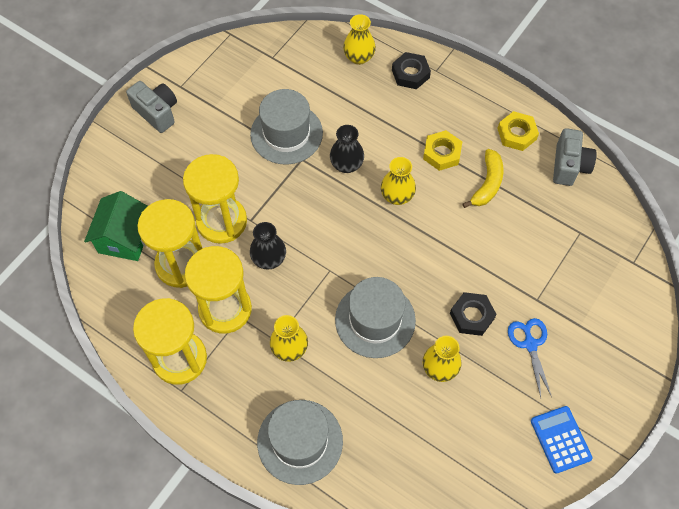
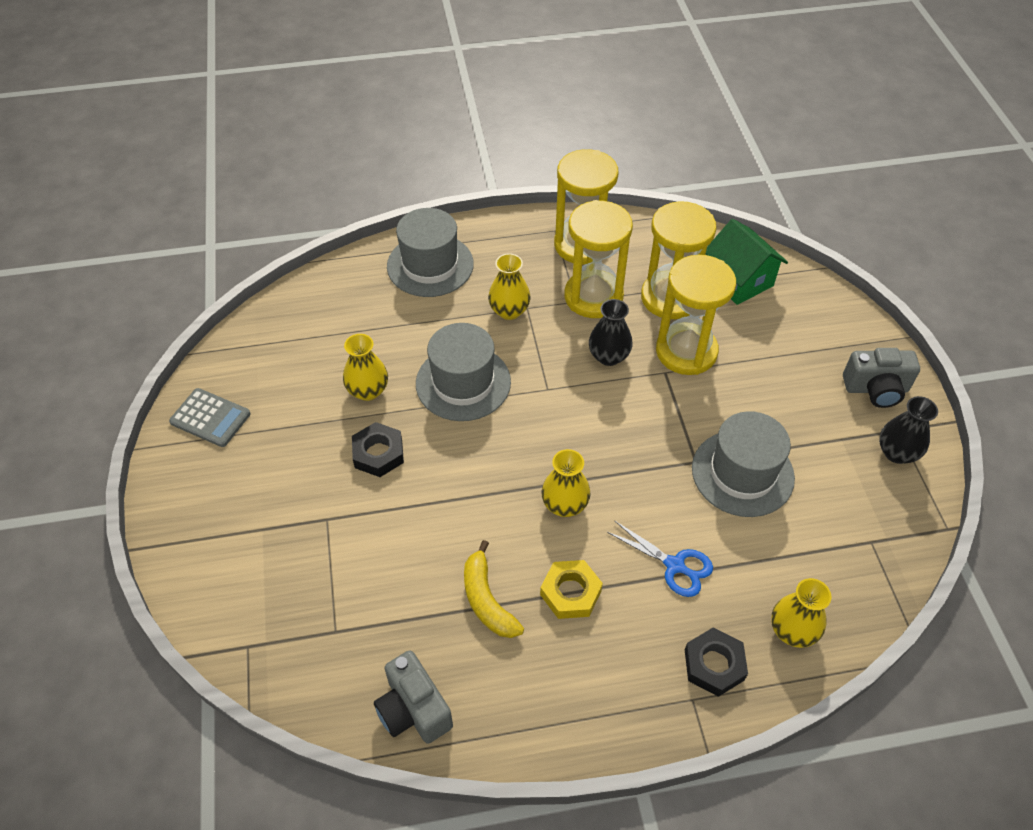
camera: 135 degrees right, 10 degrees down
black vase [330,125,364,173] -> black vase moved to [879,396,938,464]
yellow nut [497,111,539,151] -> none
blue scissors [508,318,552,398] -> blue scissors moved to [607,520,713,597]
blue calculator [531,406,593,474] -> grey calculator [169,388,251,447]

